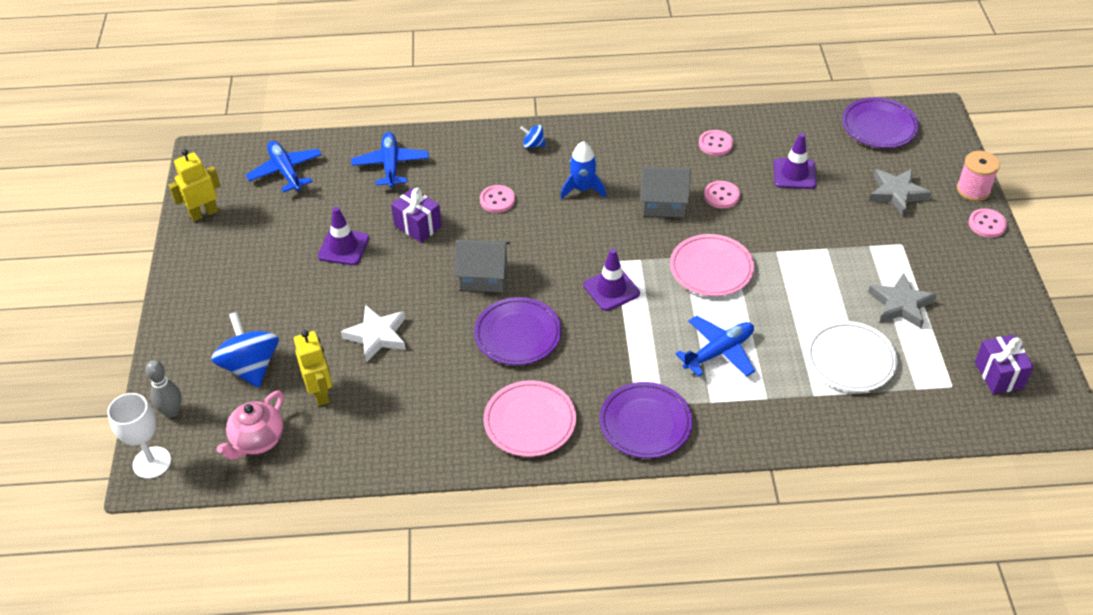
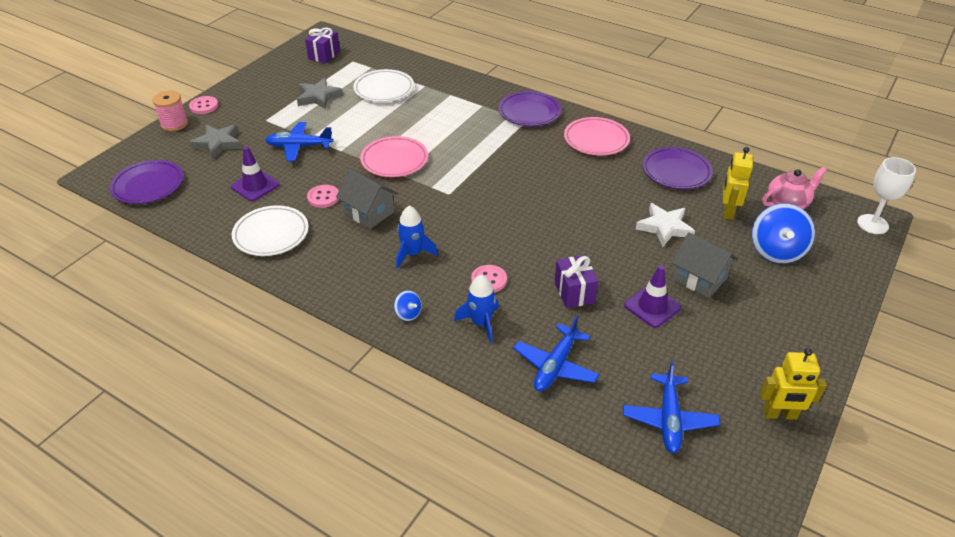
camera: 145 degrees left, 5 degrees down
grey bowling pin [145,360,182,418] -> none
grey house [454,240,510,292] -> grey house moved to [671,232,738,298]
purple plate [474,297,561,365] -> purple plate moved to [642,147,713,189]
purple traffic cone [584,249,640,311] -> none
blue plane [675,316,755,377] -> blue plane moved to [265,122,333,161]
pink button [699,130,733,156] -> white plate [232,205,309,256]
none -> blue rocket [454,275,499,343]

